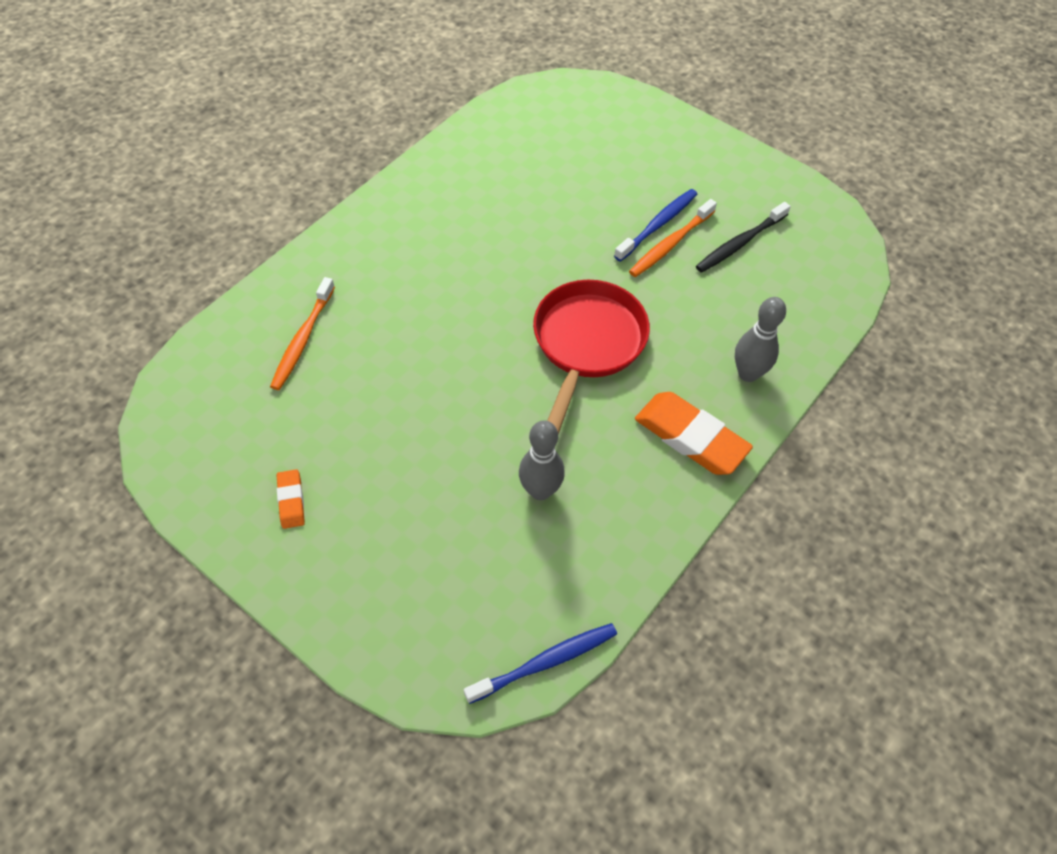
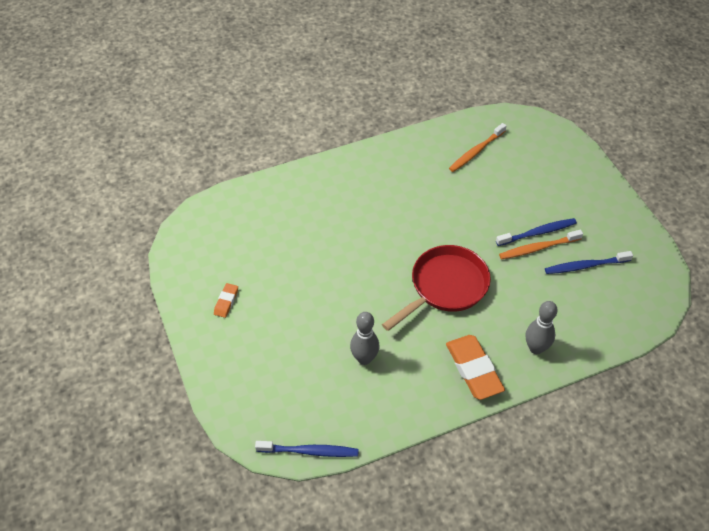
camera: 30 degrees right, 5 degrees down
orange toothbrush [270,277,335,390] -> orange toothbrush moved to [449,123,506,172]
black toothbrush [696,202,791,273] -> blue toothbrush [545,251,633,274]

